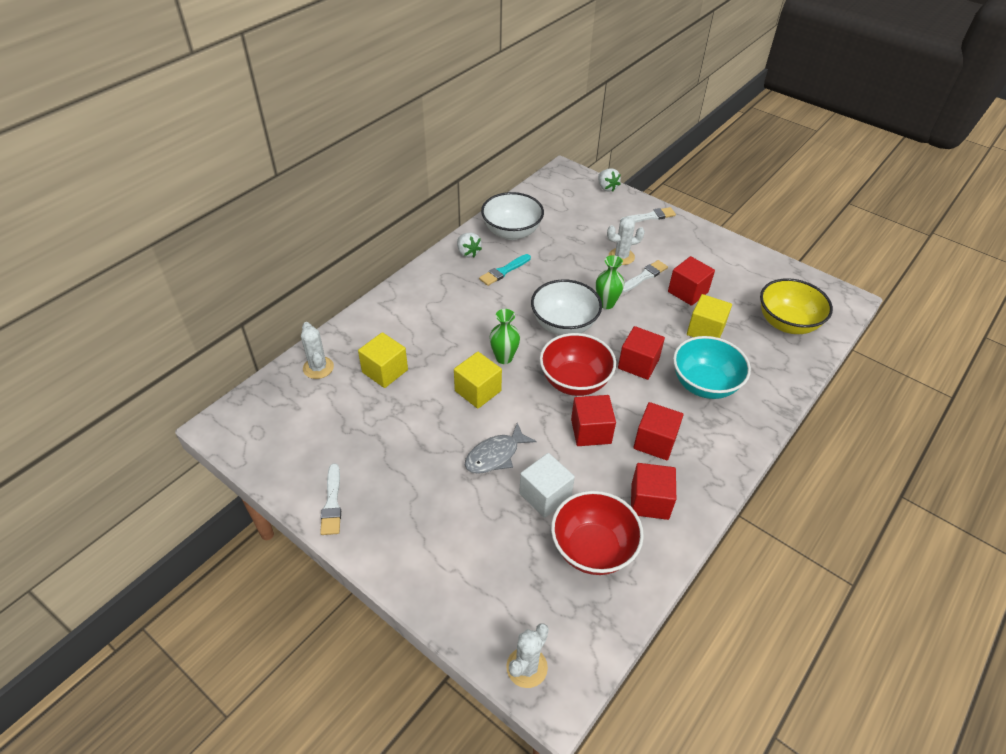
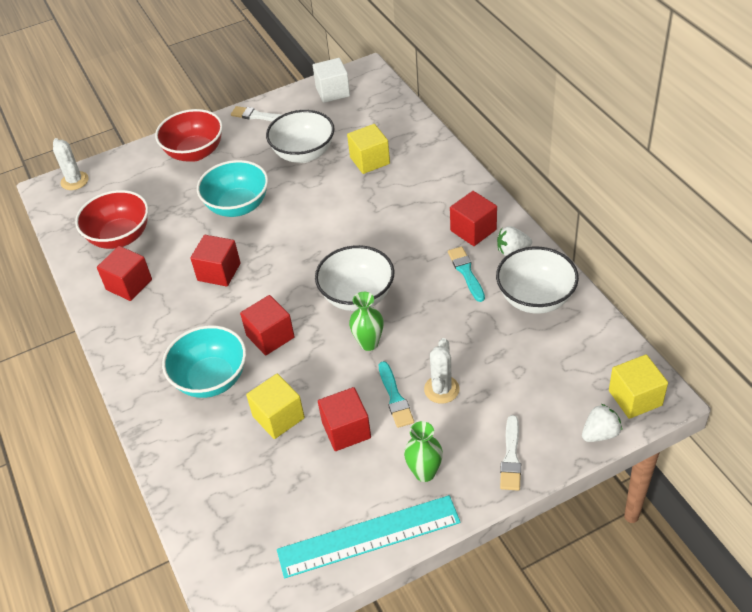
camera: 120 degrees right, 0 degrees up
white cactus [301,322,334,379] -> none
yellow cube [454,352,502,409] -> yellow cube moved to [609,354,668,419]
grey fish [465,423,536,474] -> turquoise bowl [197,160,268,217]
green vase [489,309,520,364] -> green vase moved to [404,421,443,482]
white cube [519,453,575,518] -> white cube moved to [313,58,350,103]
red bowl [540,333,616,396] -> red bowl moved to [155,109,223,162]
white strawberry [598,168,621,192] -> white strawberry turned 150 degrees clockwise [582,404,622,442]
white brush [622,260,668,293] -> turquoise brush [379,361,414,428]
red cube [633,402,683,460] -> red cube moved to [450,191,497,246]
yellow bowl [760,278,833,334] -> none
none -> white bowl [266,110,335,163]
none -> turquoise ruler [277,495,461,578]

